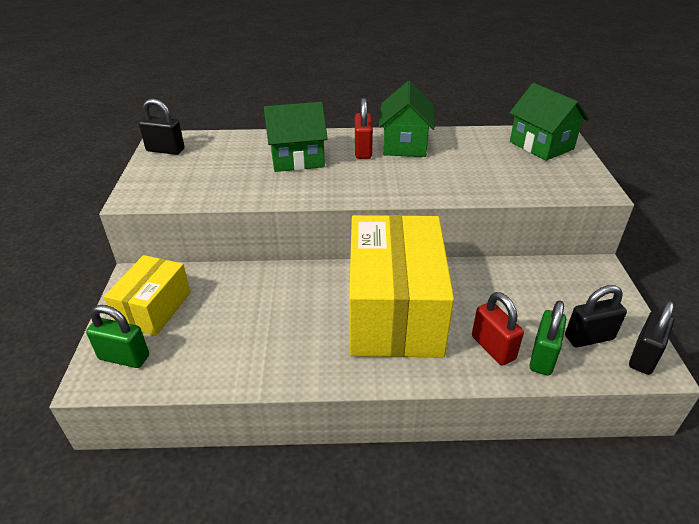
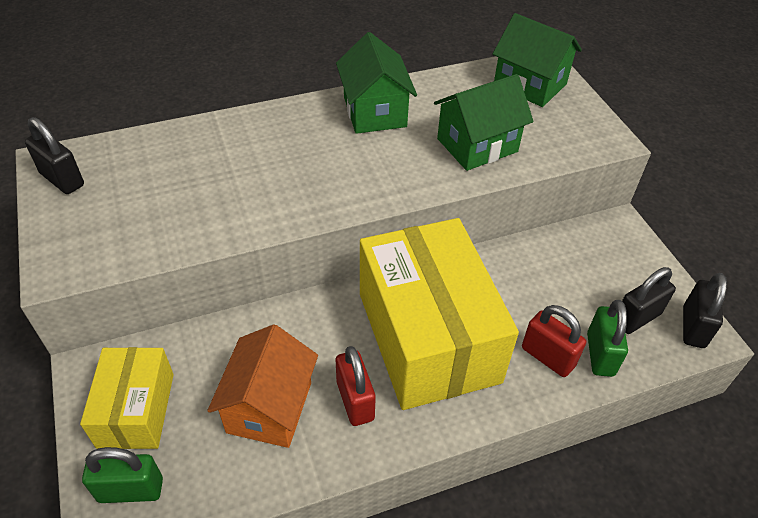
camera: 20 degrees left, 10 degrees up
black padlock [139,98,185,155] -> black padlock turned 45 degrees clockwise [25,117,84,194]
green house [264,102,328,172] -> green house moved to [434,74,534,171]
red padlock [355,98,373,159] -> red padlock moved to [336,346,376,426]
none -> orange house [207,324,318,448]

